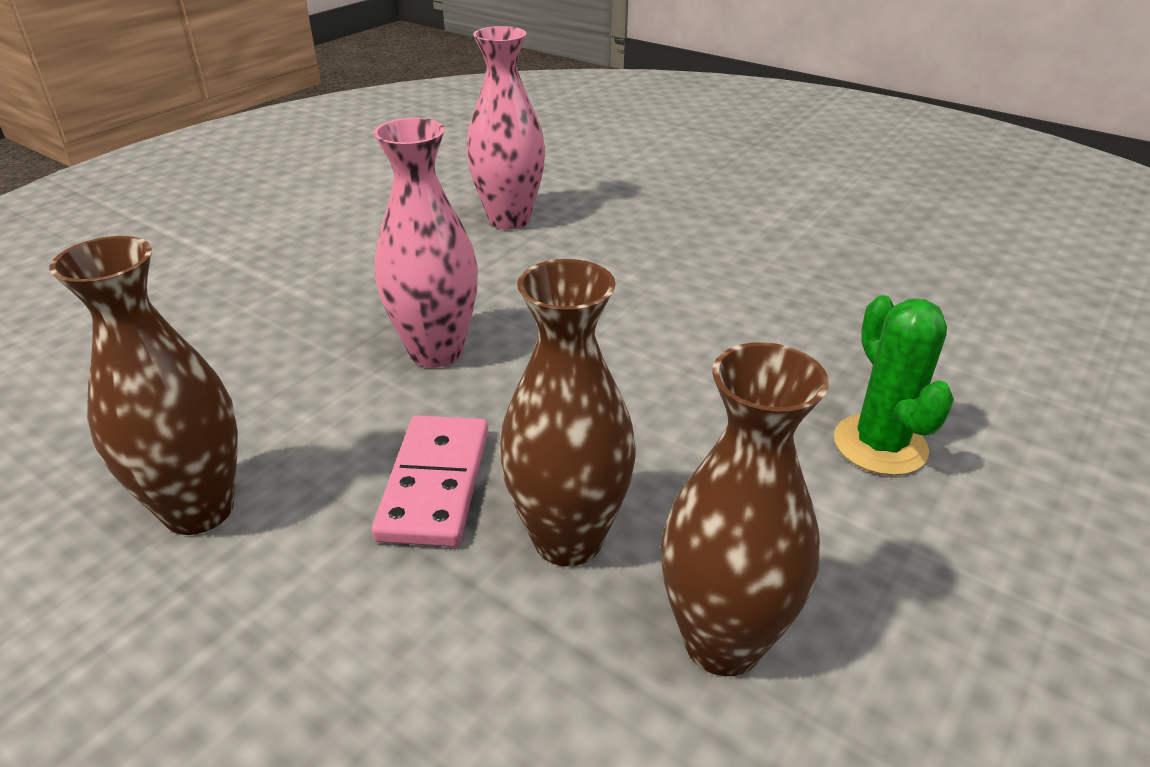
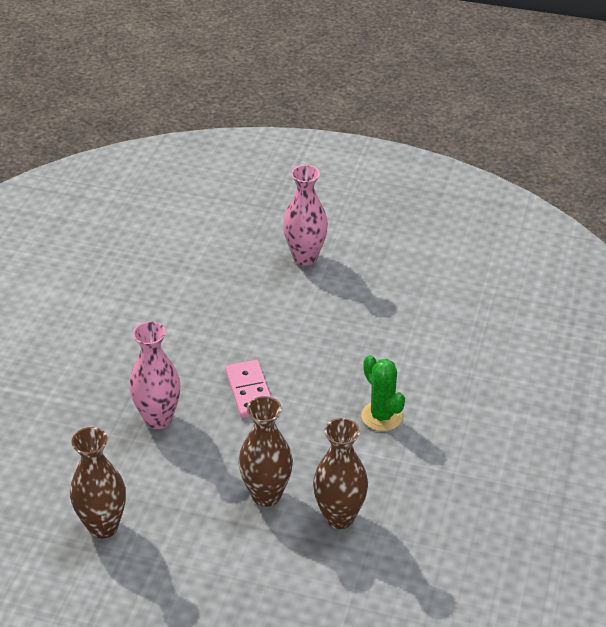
camera: 20 degrees left, 5 degrees up
pink domino [372,415,488,547] -> pink domino moved to [225,360,271,418]
pink vase [466,26,545,229] -> pink vase moved to [283,165,328,266]

